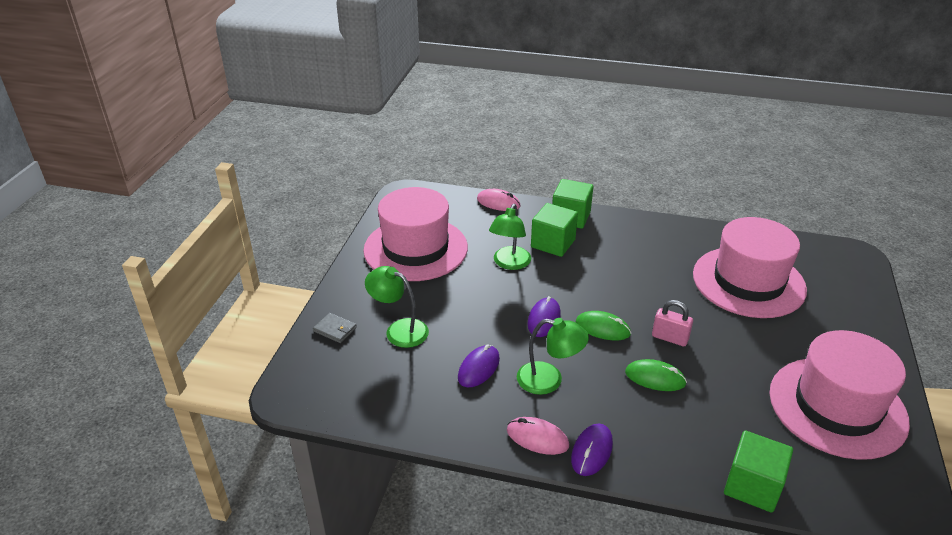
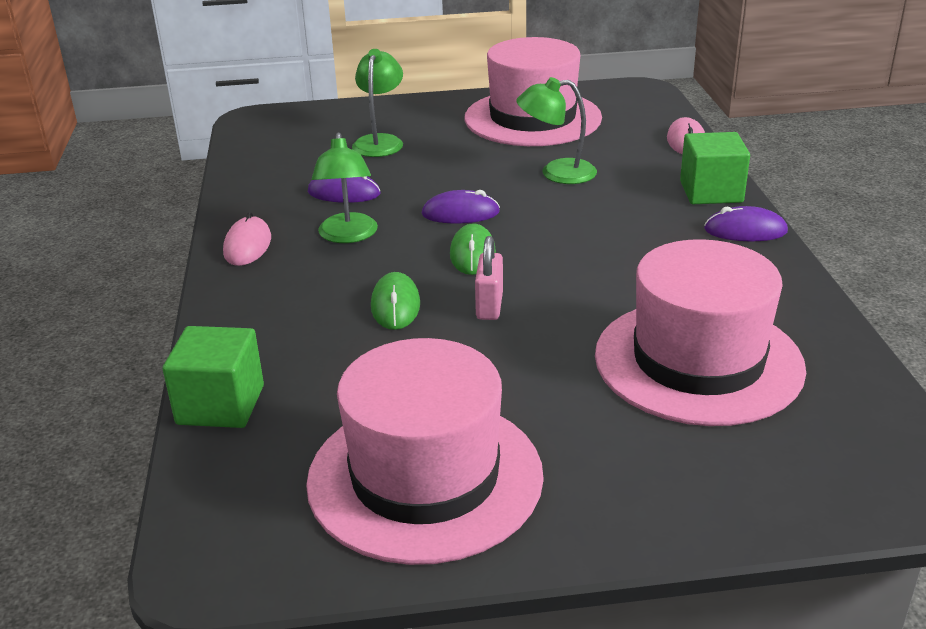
camera: 70 degrees right, 5 degrees down
grey wallet [313,313,357,343] -> none
green cube [531,203,578,257] -> none
purple mouse [571,423,613,476] -> purple mouse moved to [704,206,788,241]

